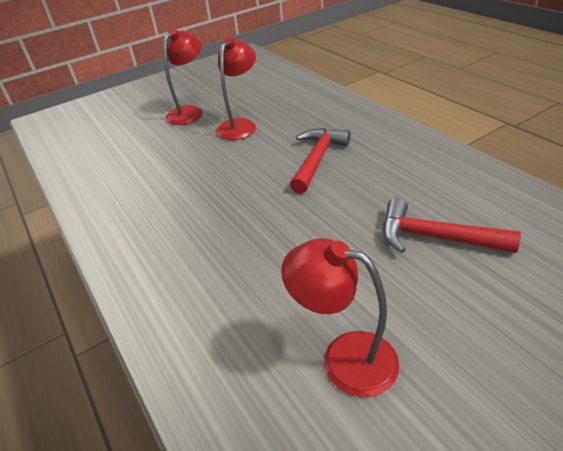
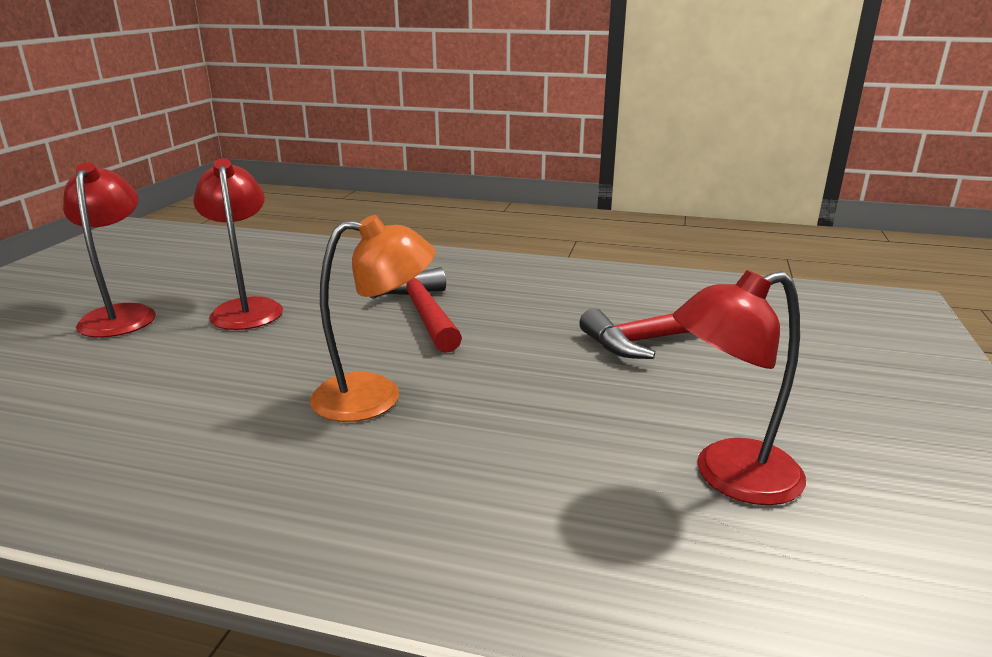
camera: 45 degrees left, 15 degrees down
none -> orange lamp [310,215,436,422]

